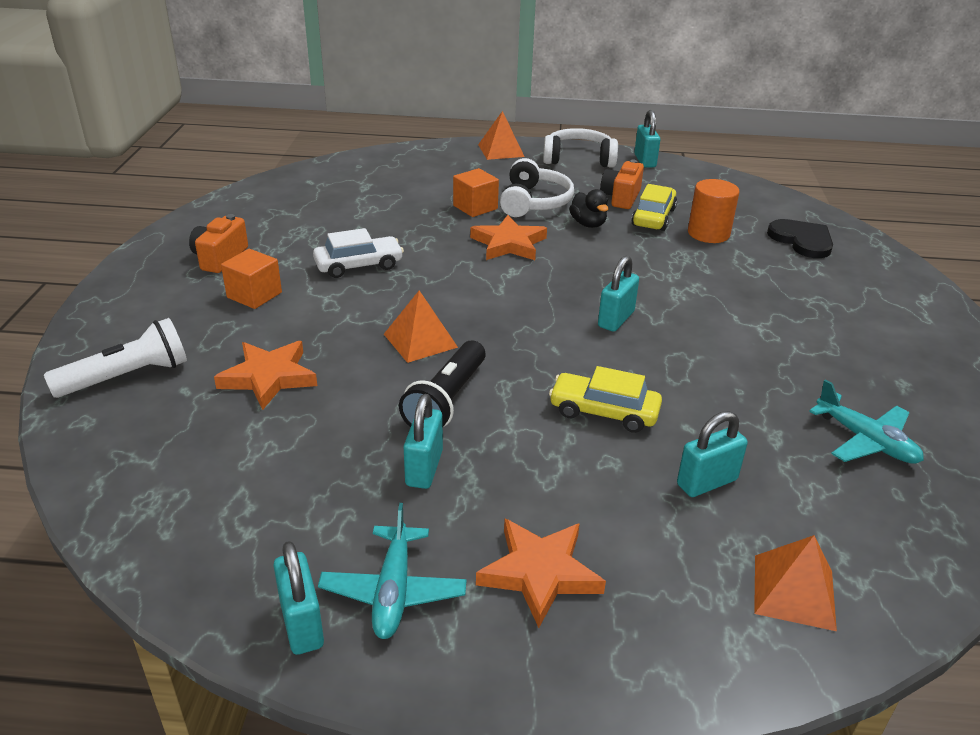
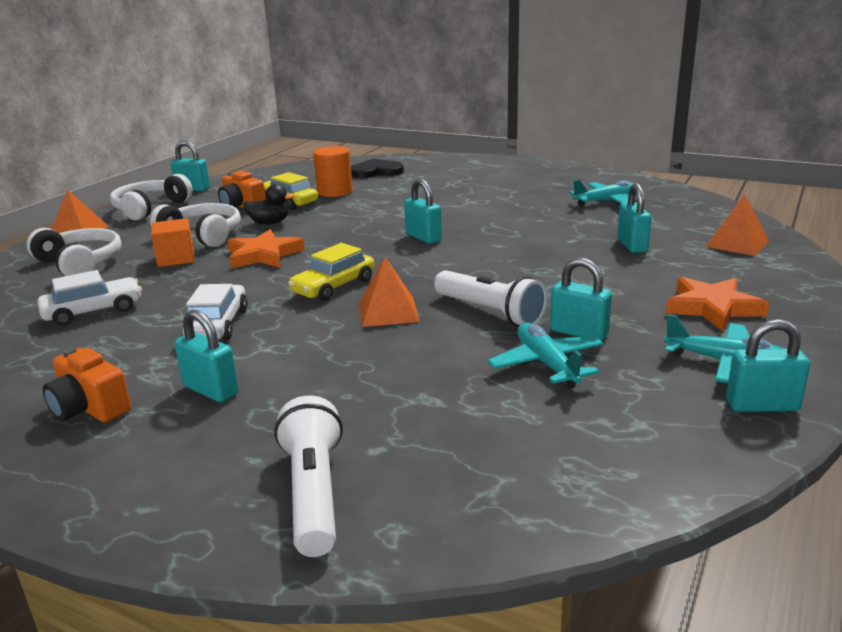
camera: 65 degrees left, 10 degrees down
orange star [214,341,317,410] -> none
orange cube [221,249,282,309] -> turquoise padlock [174,310,239,402]
black flashlight [399,341,486,427] -> white flashlight [434,270,547,326]
yellow car [549,366,662,433] -> yellow car moved to [288,243,375,301]
none -> white headphones [26,228,122,276]
none -> white car [38,270,142,326]
none -> turquoise plane [488,323,603,389]

